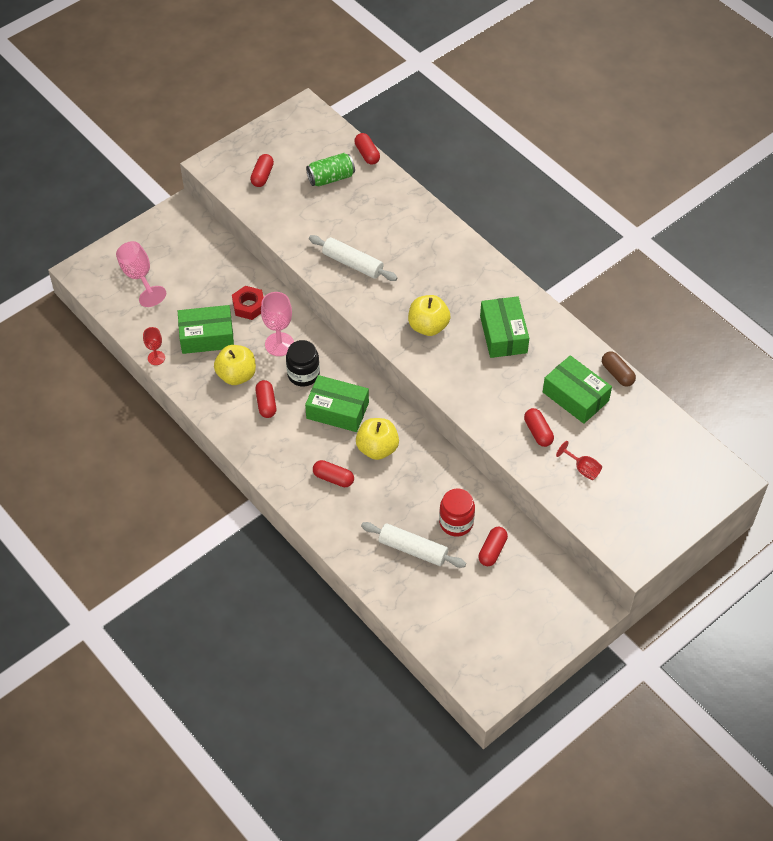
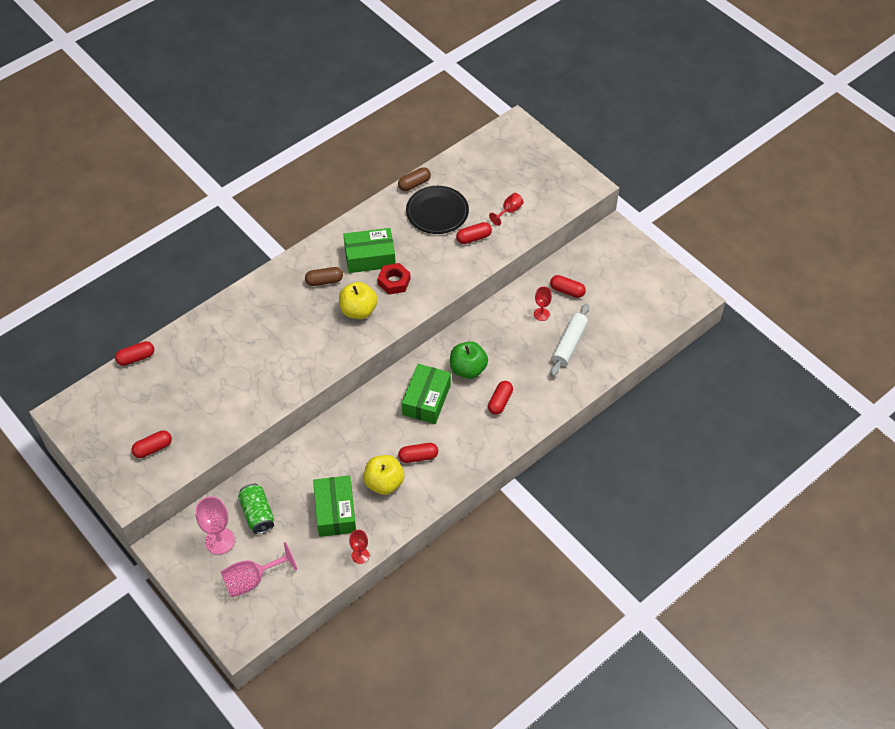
camera: 90 degrees left, 0 degrees up
red nut [232,286,264,320] -> red nut moved to [378,263,411,295]
red capsule [250,154,274,187] -> red capsule turned 45 degrees counterclockwise [132,430,172,458]
pink goblet [261,292,294,356] -> pink goblet moved to [196,496,235,555]
black jar [286,340,320,386] -> none
green can [306,153,355,186] -> green can moved to [238,483,274,534]
white rolling pin [309,235,398,281] -> none
yellow apple [356,418,399,460] -> green apple [450,341,488,379]
red jar [439,488,475,536] -> red goblet [534,287,552,321]
green box [543,355,612,424] -> black plate [406,186,469,234]
none -> brown capsule [305,267,343,286]

